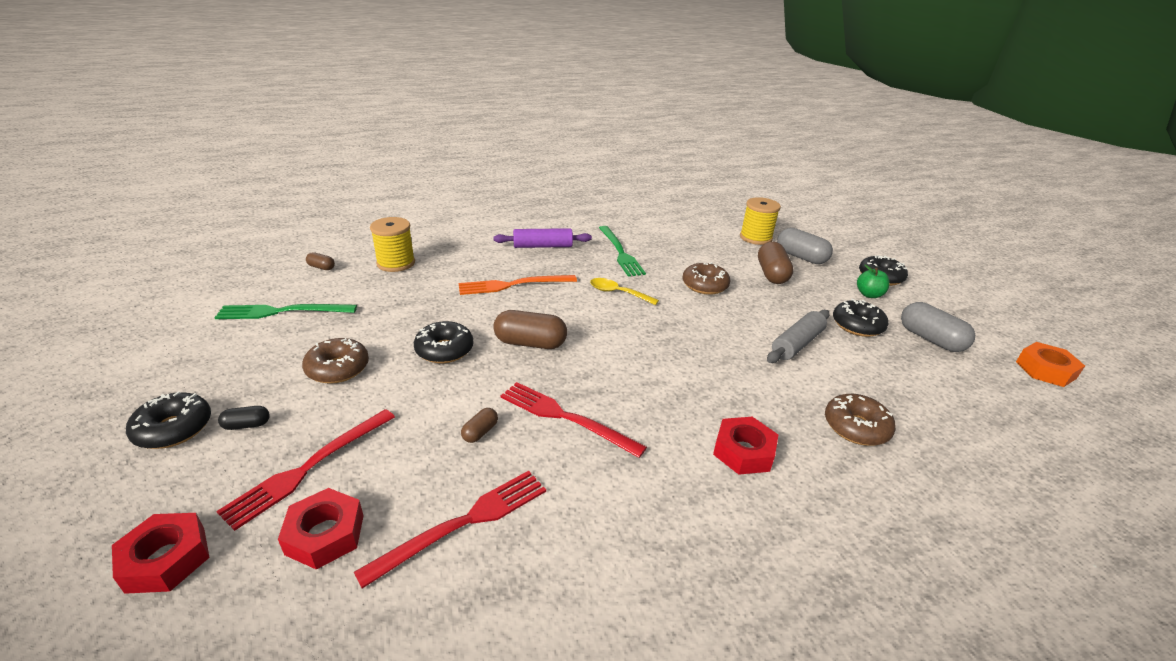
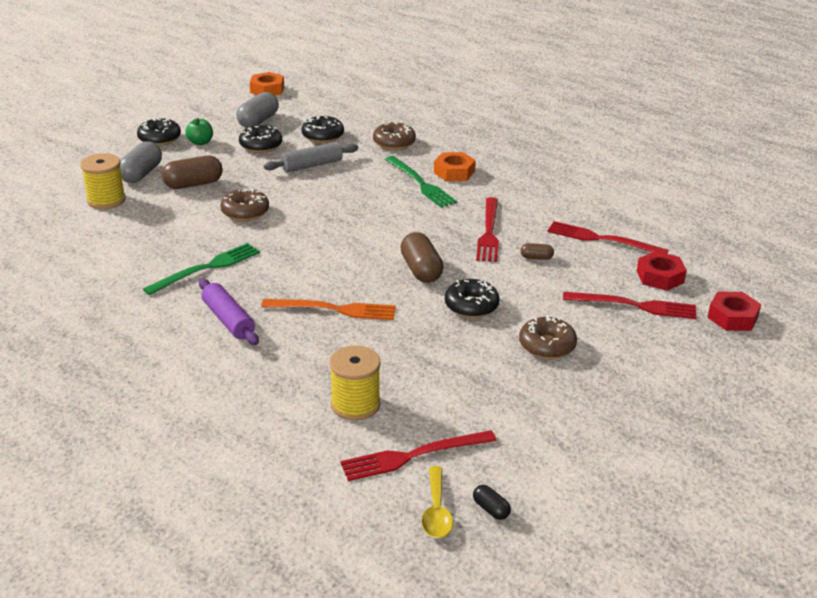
camera: 115 degrees left, 0 degrees up
black donut [126,391,211,449] -> black donut moved to [301,116,344,143]
green fork [214,304,357,319] -> green fork moved to [385,156,457,207]
black capsule [218,406,270,430] -> black capsule moved to [473,485,511,520]
brown capsule [306,252,335,270] -> red fork [340,430,497,481]
orange fork [459,275,577,295] -> orange fork turned 45 degrees counterclockwise [261,299,396,320]
yellow spoon [590,278,659,305] -> yellow spoon moved to [421,466,453,538]
red nut [713,417,778,475] -> orange nut [434,152,476,181]
grey rolling pin [767,310,830,363] -> grey rolling pin turned 45 degrees counterclockwise [264,142,358,172]

